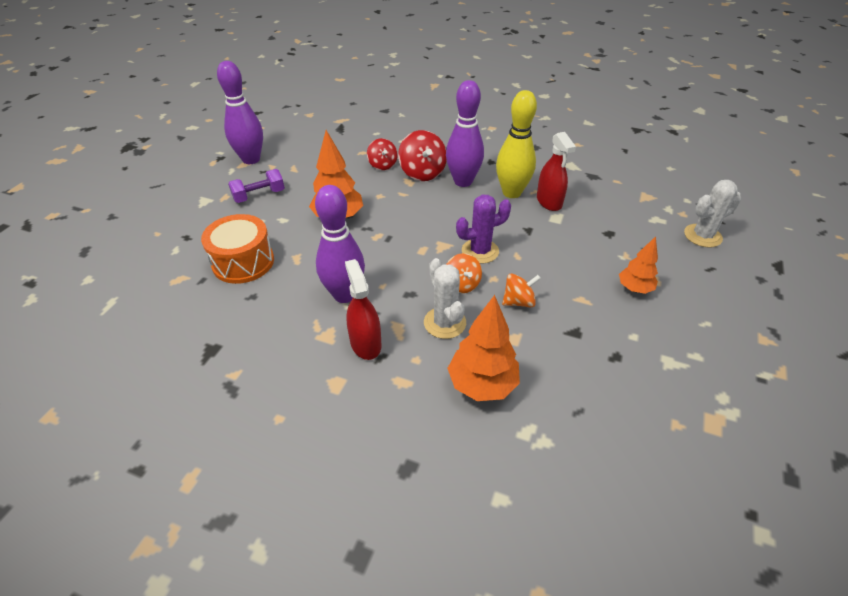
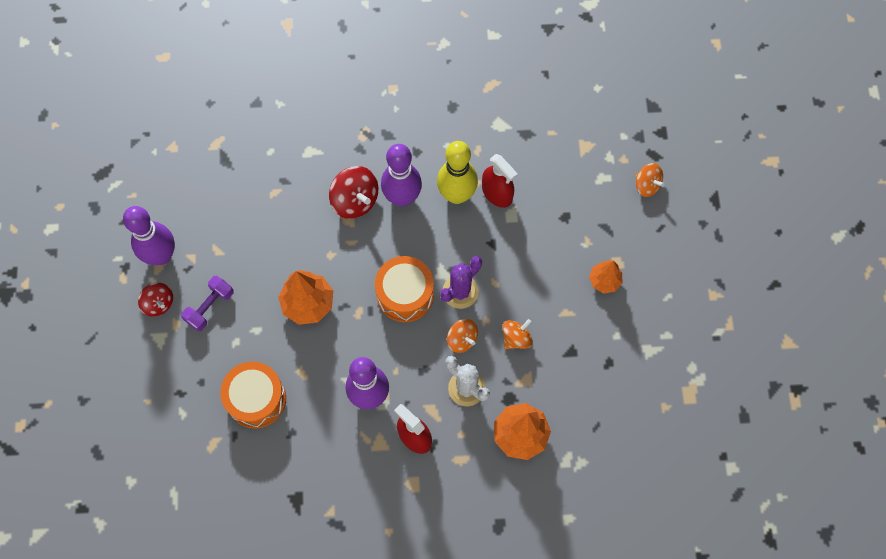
camera: 25 degrees left, 25 degrees up
red spinning top [367,138,398,170] -> red spinning top moved to [138,283,173,317]
white cactus [684,180,741,247] -> orange spinning top [635,163,665,197]
none -> orange drum [375,256,434,322]

